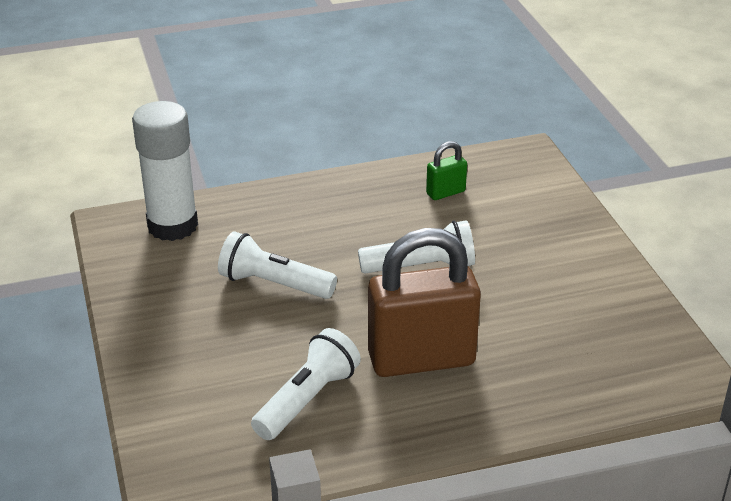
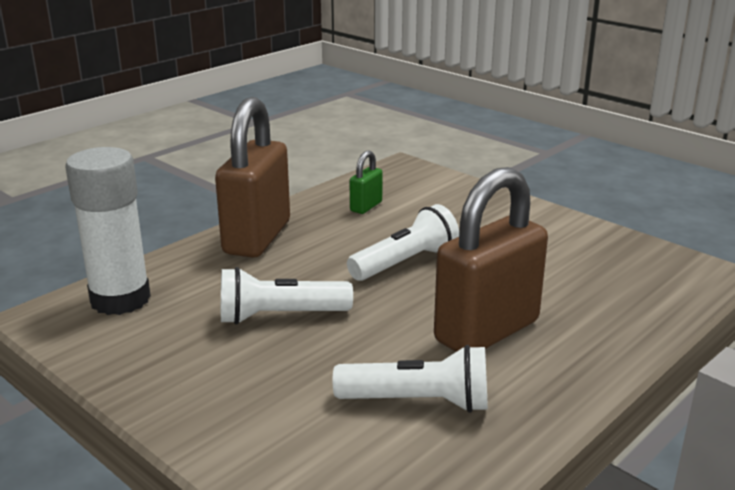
camera: 30 degrees left, 10 degrees down
white flashlight [251,328,361,440] -> white flashlight turned 90 degrees clockwise [333,345,488,413]
none -> brown padlock [215,97,290,258]

